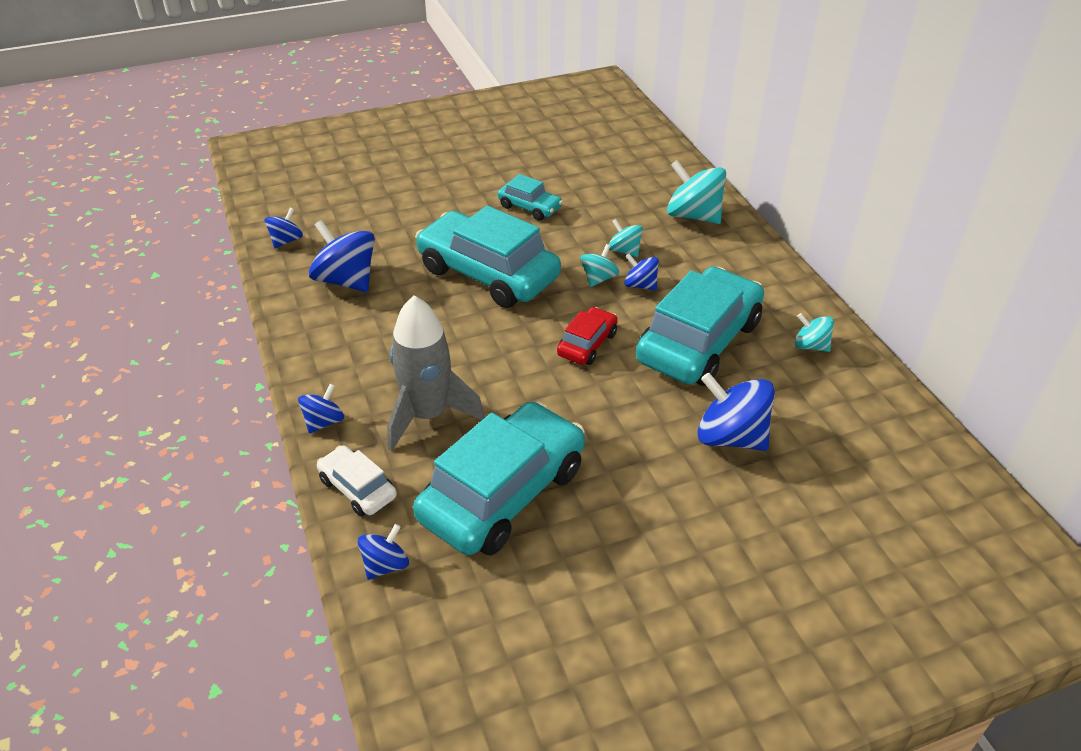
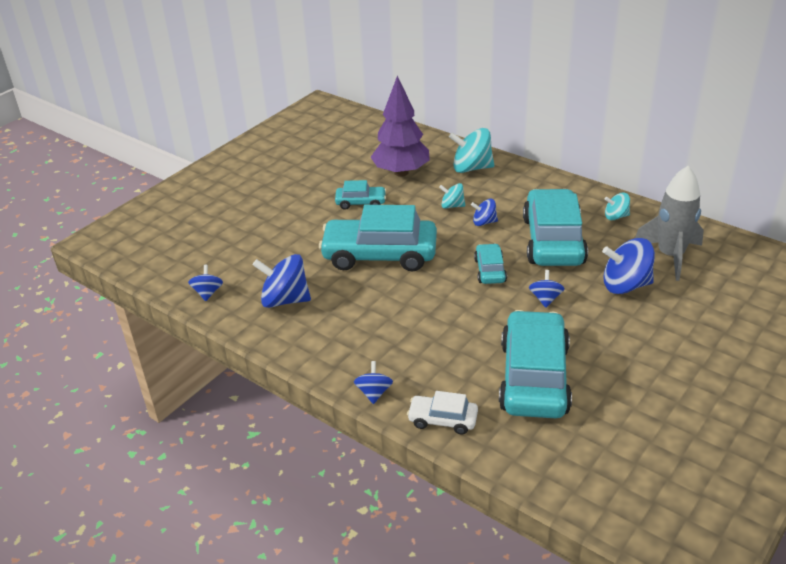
camera: 30 degrees left, 5 degrees down
blue spinning top [358,524,409,580] -> blue spinning top moved to [529,270,564,308]
grey rocket [387,295,485,451] -> grey rocket moved to [635,166,704,281]
red car [557,307,618,365] -> turquoise car [474,243,507,284]
turquoise spinning top [580,244,619,287] -> none
none -> purple tree [371,76,430,177]

